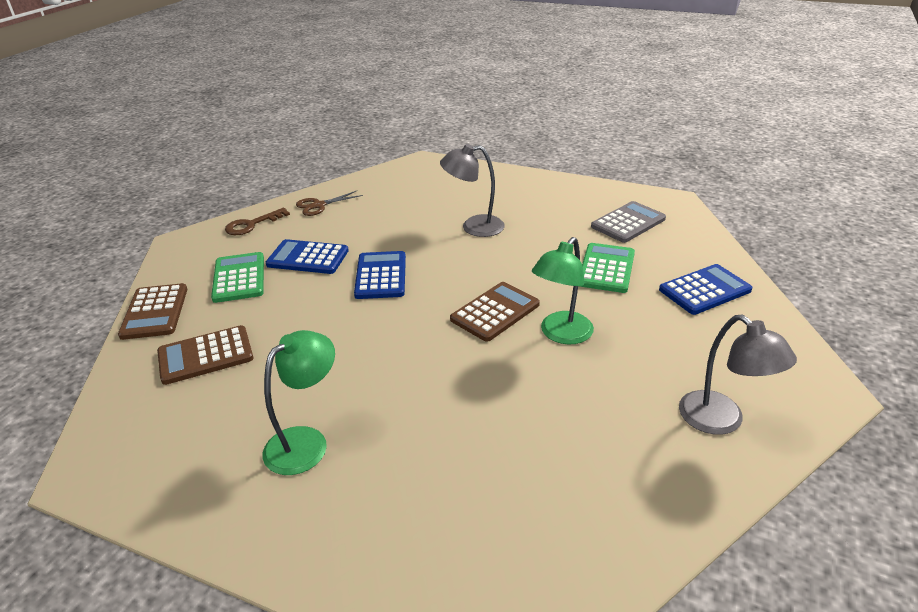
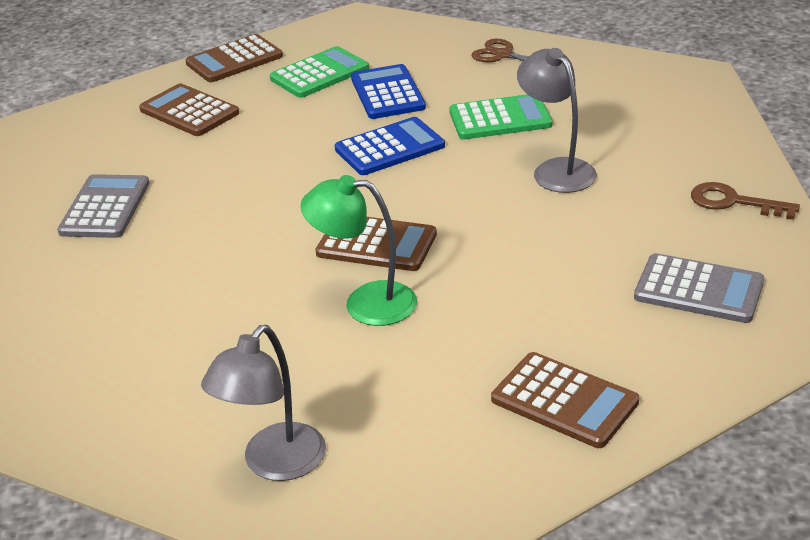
camera: 65 degrees right, 0 degrees up
brown key [225,208,290,235] -> brown key moved to [691,182,800,220]
green lamp [263,330,335,475] -> grey calculator [57,174,149,238]
green calculator [580,243,635,293] -> green calculator moved to [449,94,552,139]
blue calculator [659,264,753,315] -> brown calculator [491,352,639,448]

